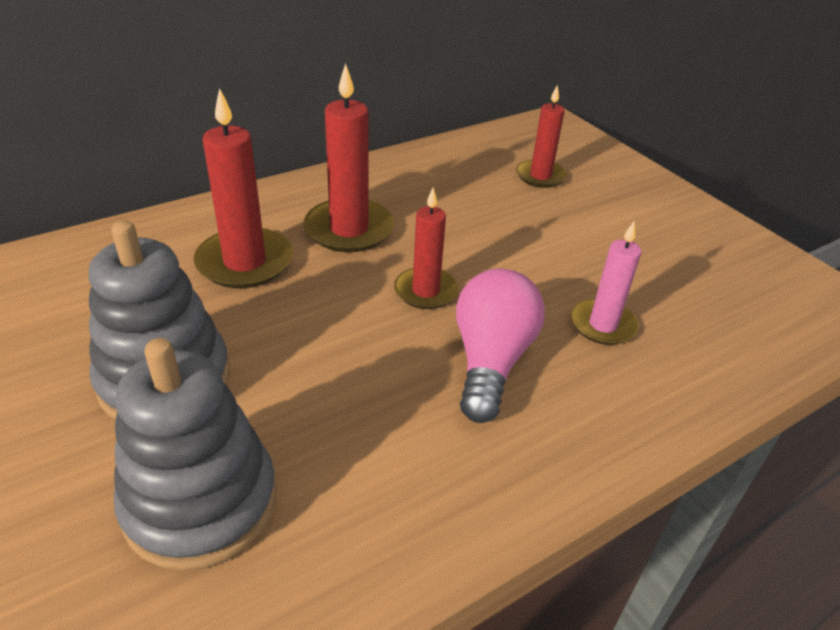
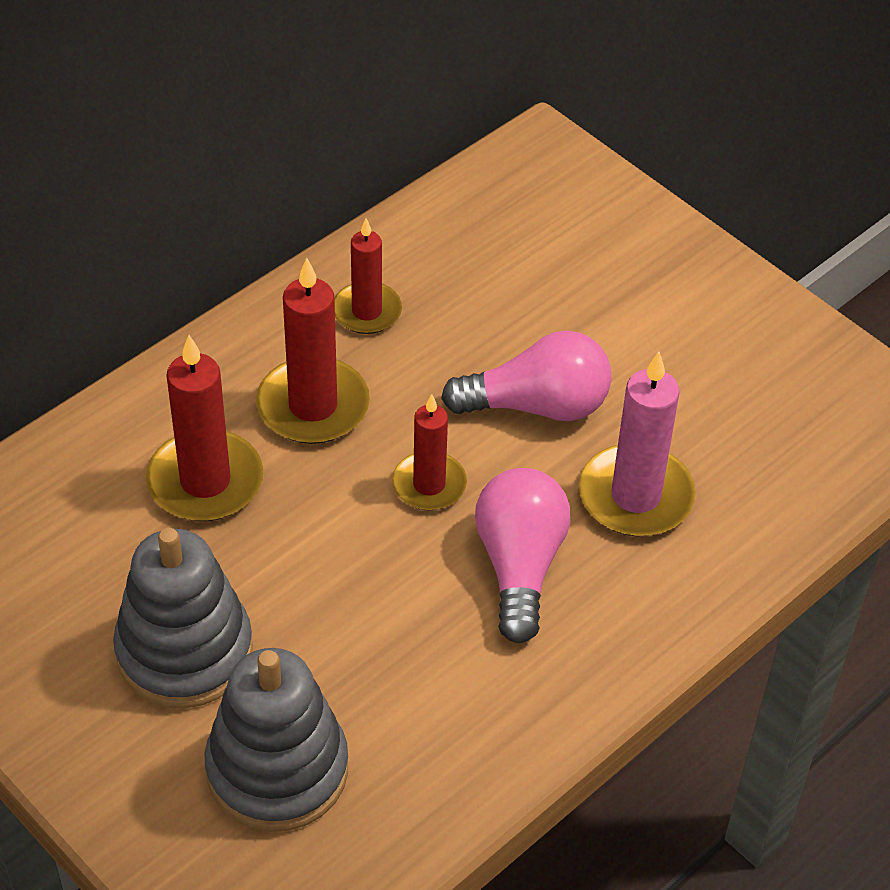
camera: 10 degrees left, 10 degrees up
red candle [516,84,567,188] -> red candle moved to [334,218,402,334]
pink candle [571,222,641,345] -> pink candle [579,351,696,537], size x1.55
none -> pink light bulb [441,330,611,421]

